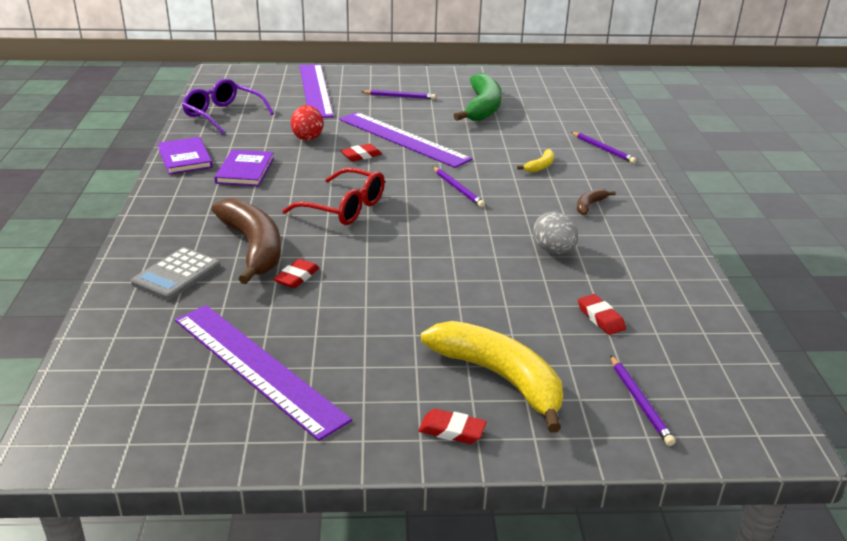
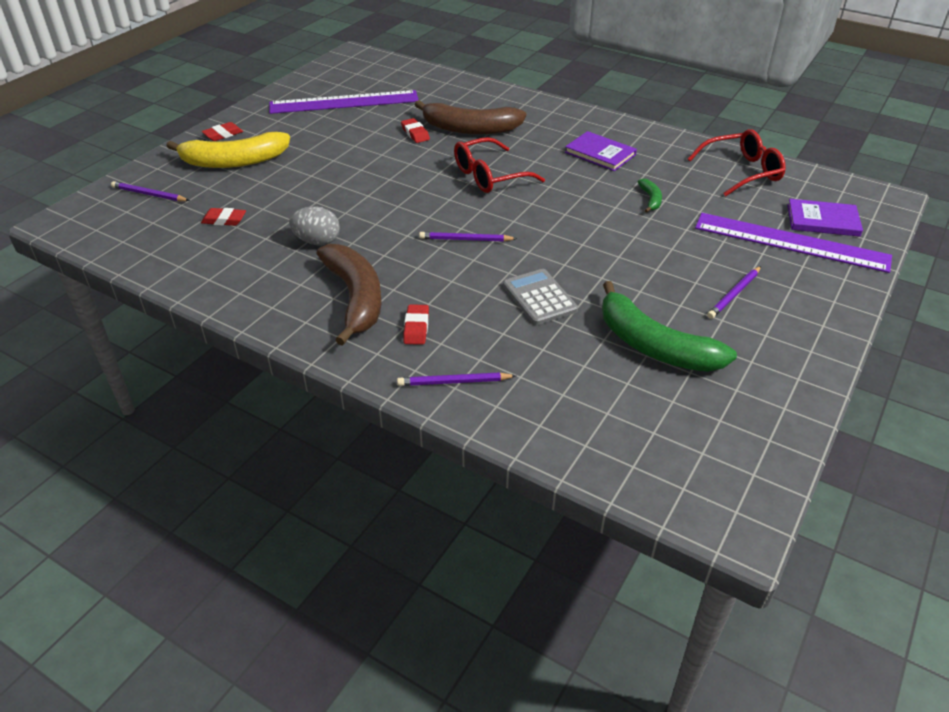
camera: 125 degrees right, 10 degrees up
grey calculator [131,247,220,300] -> grey calculator moved to [503,269,578,325]
purple book [158,137,213,174] -> purple book moved to [788,199,863,237]
purple glasses [182,78,274,135] -> red glasses [688,129,786,197]
red egg [291,105,323,141] -> green banana [638,179,662,213]
purple ruler [339,112,472,168] -> none
red eraser [341,144,382,162] -> red eraser moved to [403,304,429,345]
yellow banana [517,149,554,172] -> none
brown banana [577,188,616,215] -> brown banana [316,244,382,346], size x2.28

